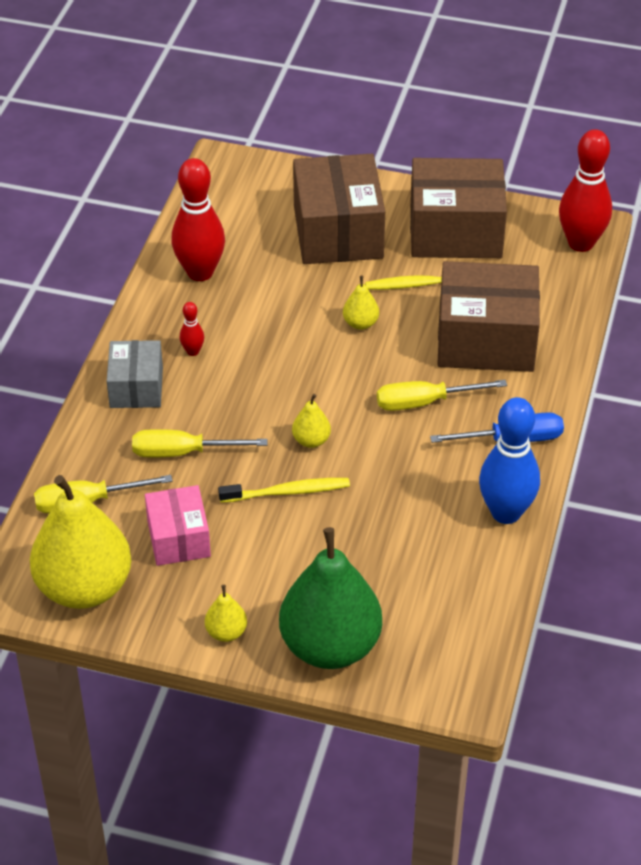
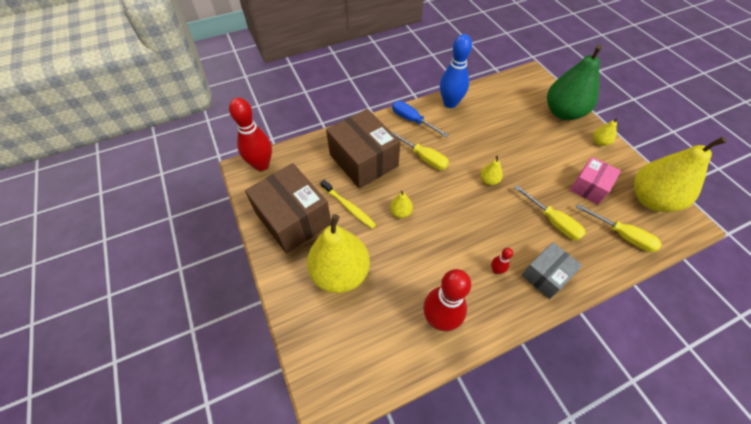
camera: 130 degrees left, 10 degrees up
yellow toothbrush [218,478,350,503] -> none
brown box [293,154,385,264] -> yellow pear [307,214,370,293]

